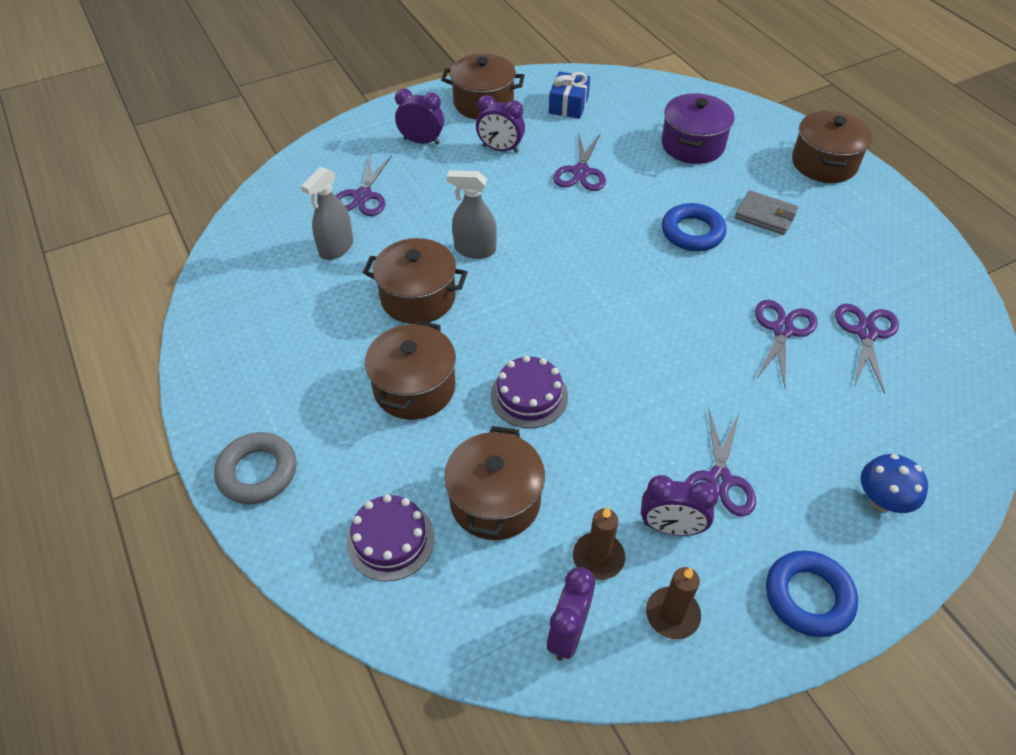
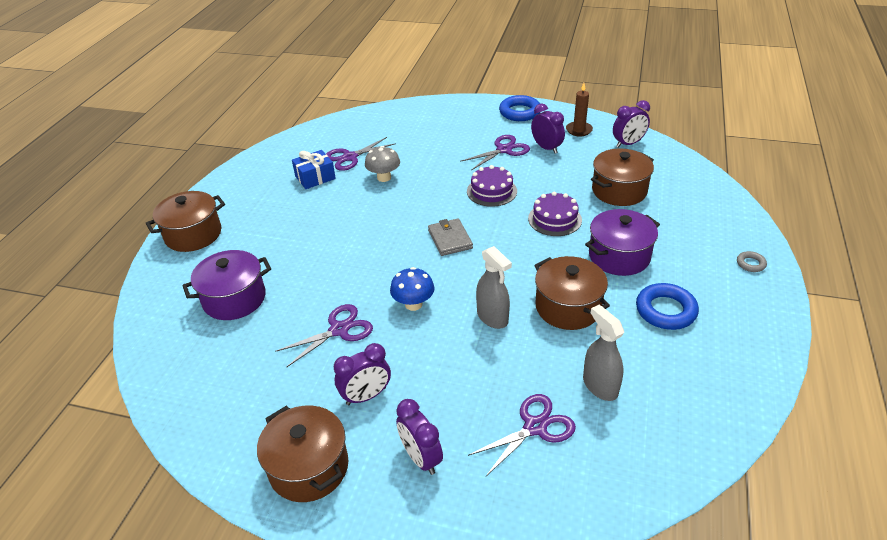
camera: 135 degrees left, 10 degrees down
grey ring [214,432,296,504] -> grey ring [737,251,767,272], size x0.50
grey spray bottle [301,167,353,260] -> grey spray bottle turned 105 degrees counterclockwise [583,305,624,401]
purple cake [346,494,435,581] -> purple cake moved to [467,165,517,207]
brown pot [365,320,456,420] -> purple pot [585,209,660,276]
purple clock [476,95,525,153] -> purple clock turned 90 degrees clockwise [334,343,391,405]
blue gift [549,71,590,119] -> blue gift moved to [292,150,336,189]
brown candle [573,507,625,580] -> none
blue ring [662,203,727,251] -> blue ring moved to [636,283,699,330]
grey wallet [735,190,798,235] -> grey wallet moved to [428,218,473,256]
purple scissors [755,300,818,387] -> grey mushroom [365,146,400,182]
blue mushroom [861,454,928,513] -> blue mushroom moved to [390,267,434,311]

